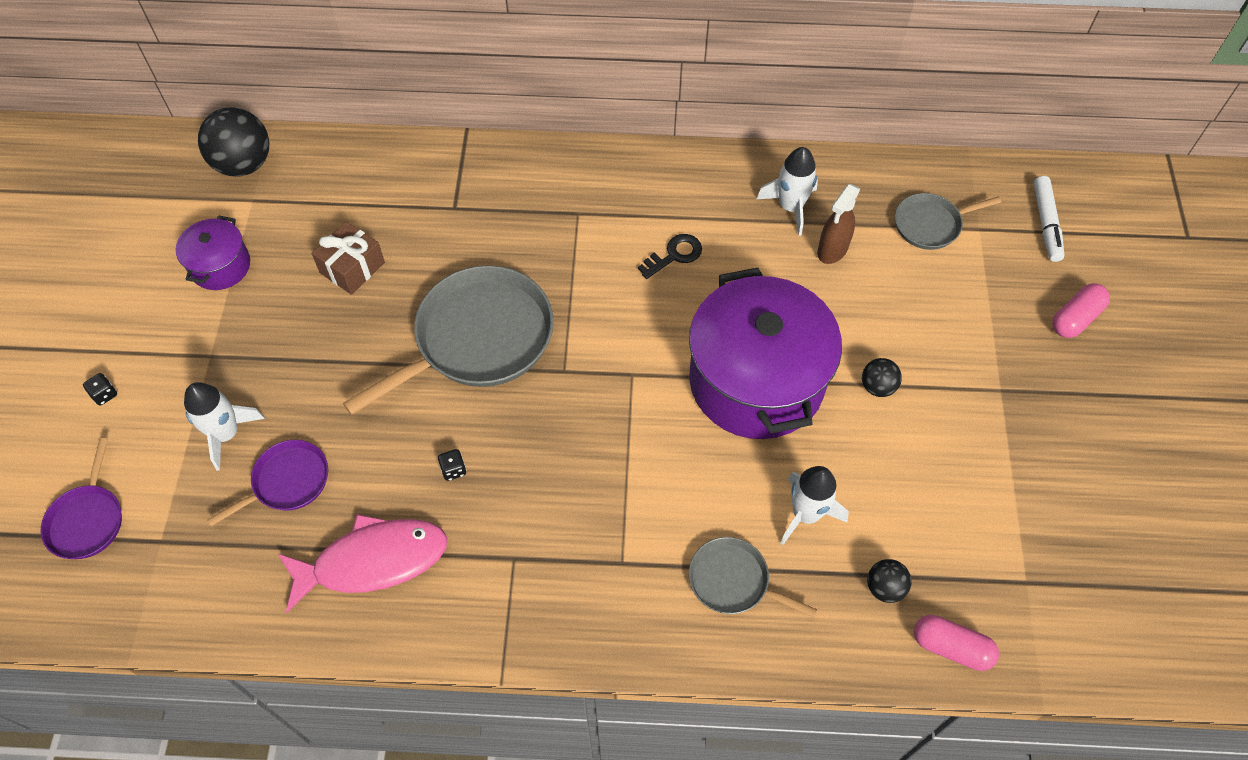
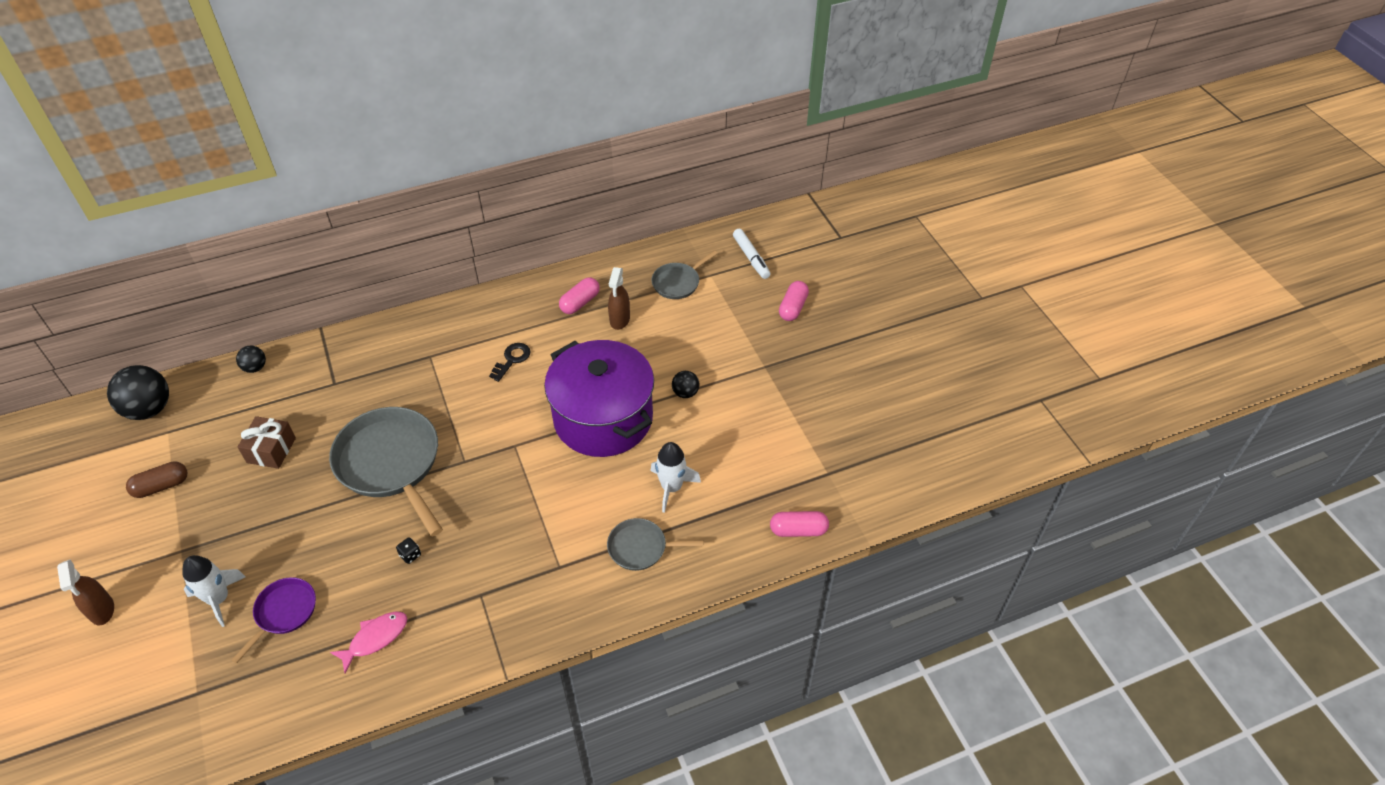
camera: 25 degrees left, 10 degrees down
purple pan [41,438,122,559] -> none
black dice [83,373,117,406] -> brown spray bottle [57,559,114,625]
purple pot [176,215,250,290] -> brown capsule [126,461,188,498]
pink fish [277,514,447,613] -> pink fish [330,612,407,673], size x0.60
grey pan [343,265,554,415] -> grey pan turned 60 degrees counterclockwise [329,407,443,536]
white rocket [757,147,818,236] -> pink capsule [559,277,600,314]
black ball [867,559,912,603] -> black ball moved to [236,346,266,373]

